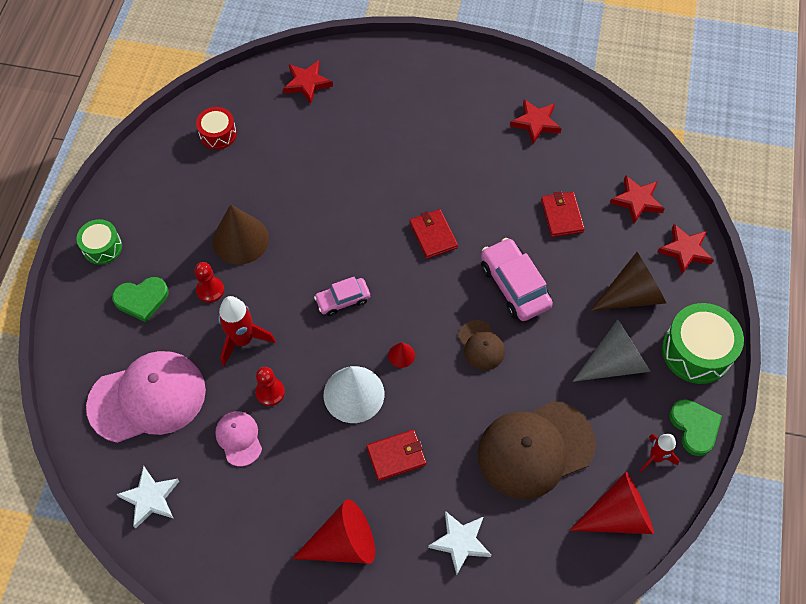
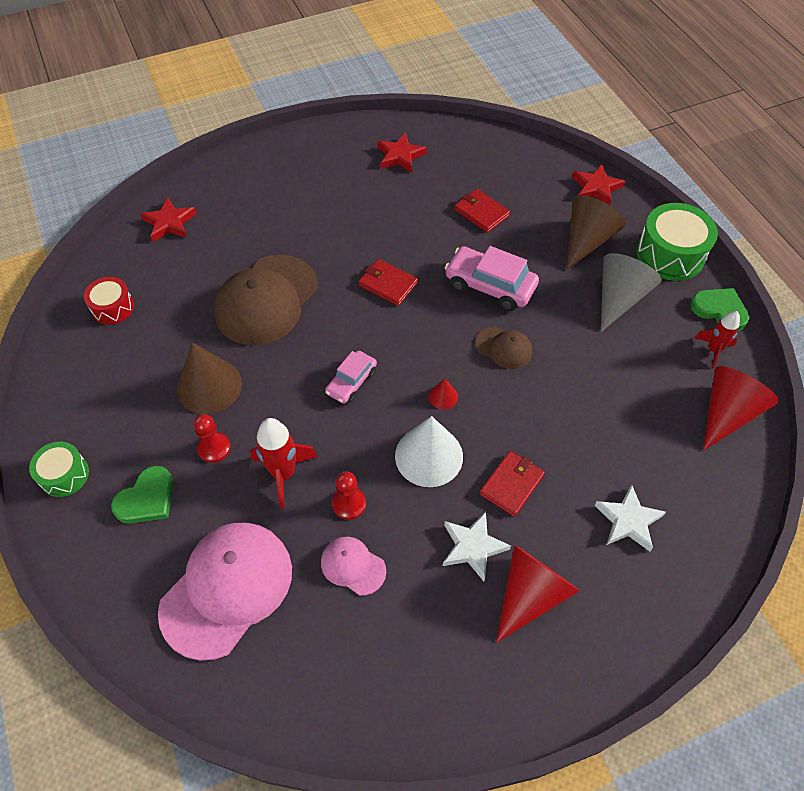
camera: 35 degrees left, 5 degrees down
white star [116,466,179,529] -> white star moved to [443,512,511,581]
brown cap [478,401,596,499] -> brown cap moved to [214,255,318,346]
red star [610,175,665,224] -> none

